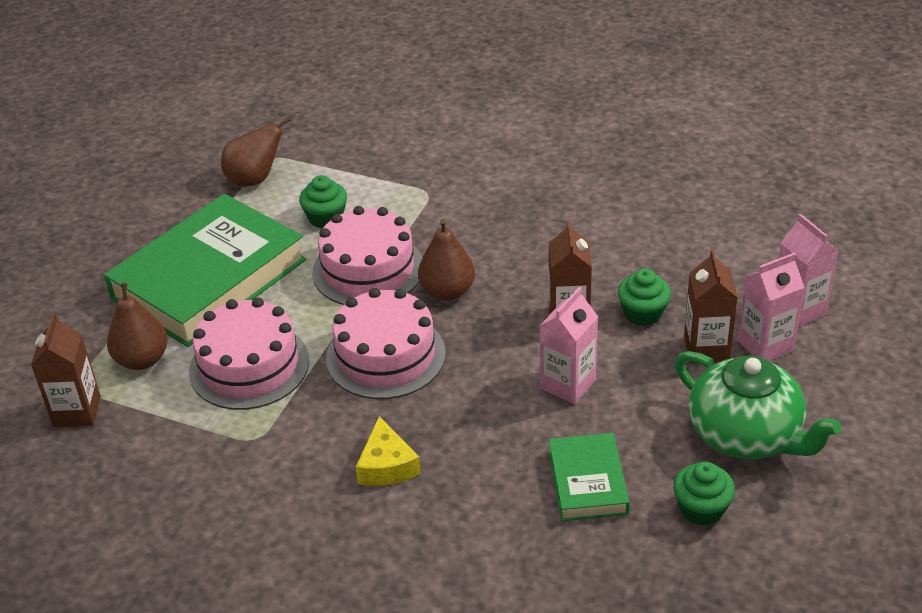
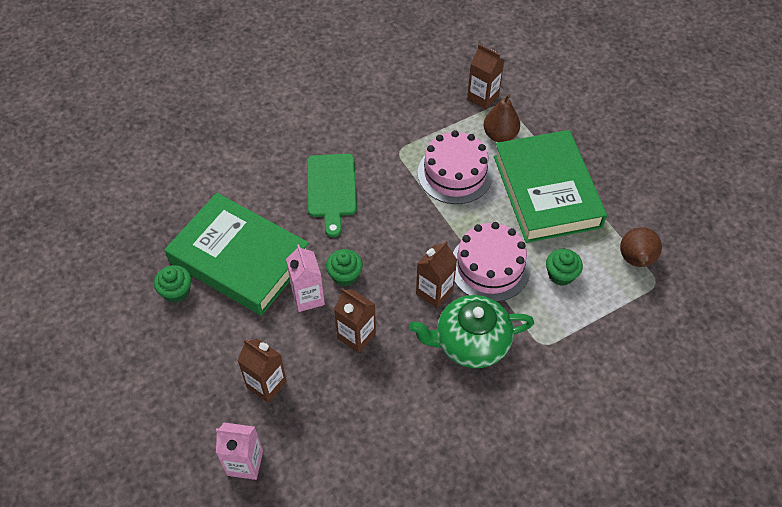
camera: 125 degrees right, 15 degrees up
pink cake [326,288,446,399] -> none
yellow cheese [356,416,421,486] -> green cutting board [307,154,357,237]
brown pear [418,219,475,301] -> brown carton [416,241,457,309]
green book [549,433,630,521] -> green book [164,193,309,316], size x2.06
green cupcake [618,269,671,326] -> green cupcake moved to [326,249,363,286]
green teapot [675,351,842,459] -> green teapot moved to [409,295,534,368]
pink carton [738,253,804,361] -> none

